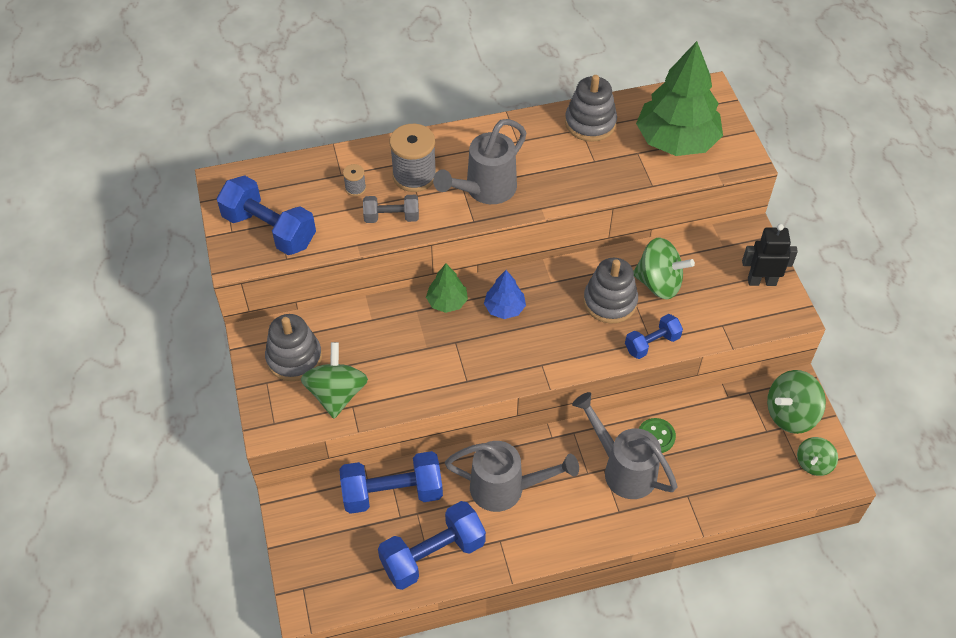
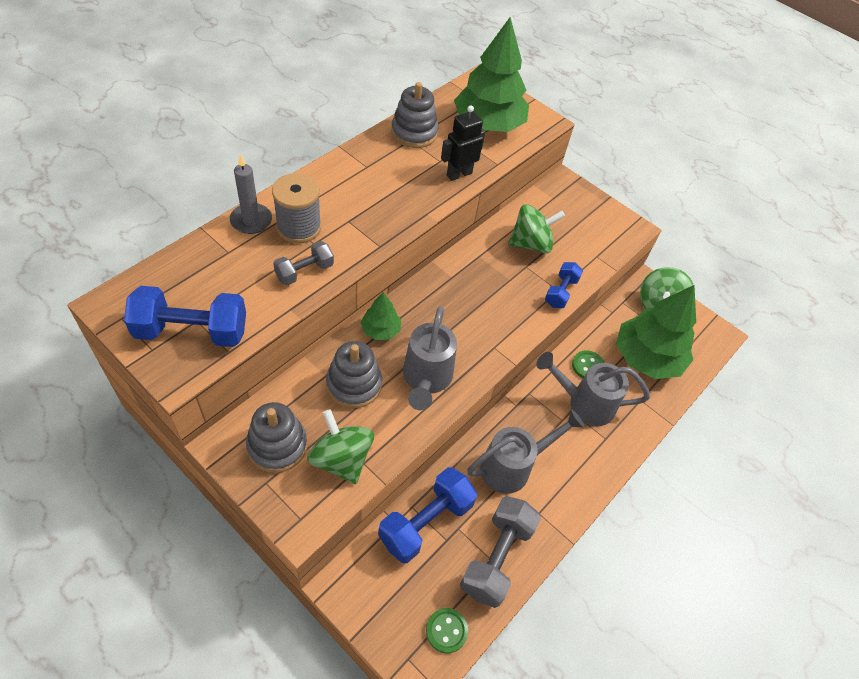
camera: 40 degrees left, 0 degrees up
grey spool [343,164,366,196] -> none
blue dumbbell [378,501,486,590] -> grey dumbbell [460,496,541,608]
grey watering can [433,119,526,204] -> grey watering can moved to [403,306,457,410]
blue tree [484,270,526,319] -> none
grey stacking toy [583,258,638,324] -> grey stacking toy moved to [326,341,382,408]
black robot [742,224,798,286] -> black robot moved to [441,105,485,181]
green spinning top [797,437,838,476] -> none
none -> grey candle [230,154,272,234]
none -> green button [426,608,468,653]
none -> green tree [616,285,696,379]

